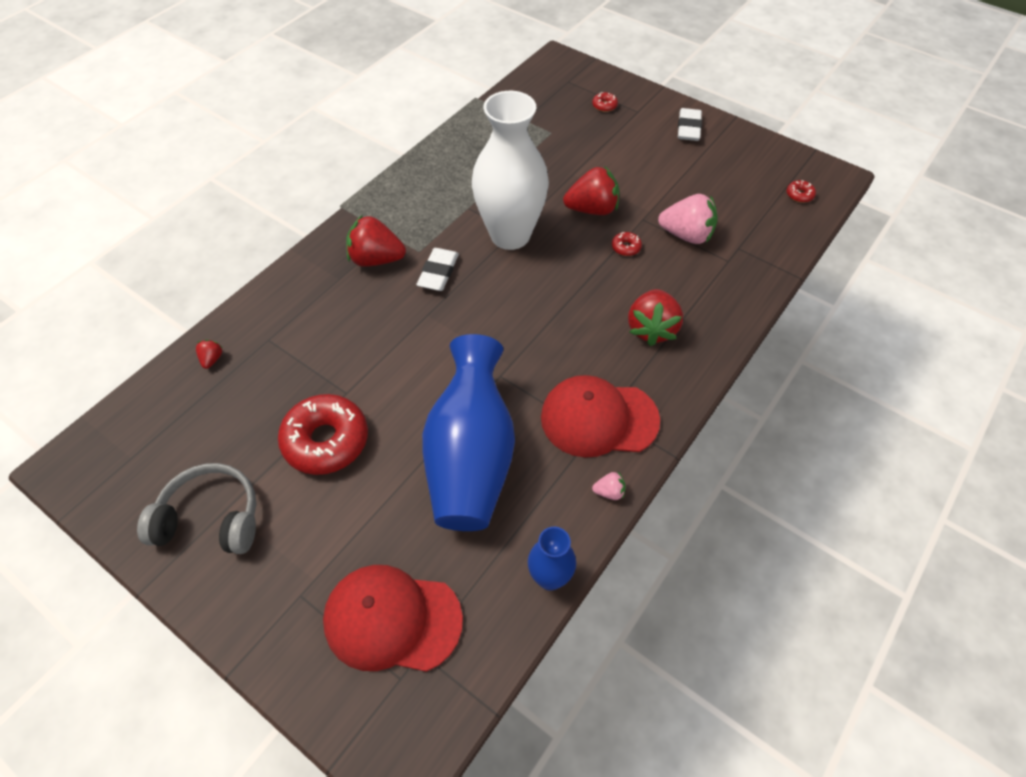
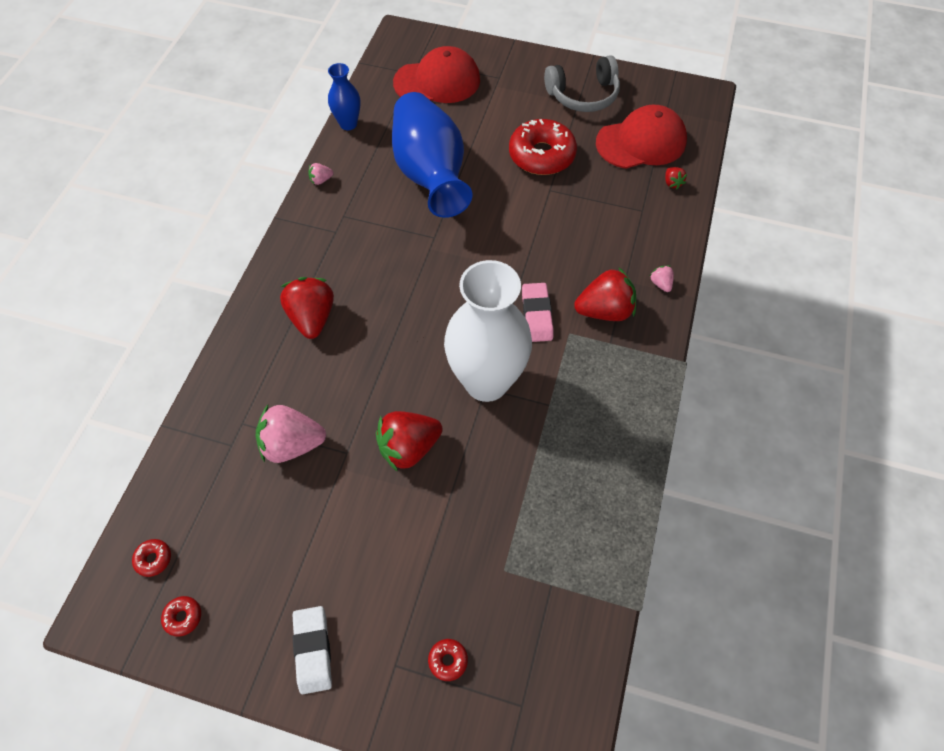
camera: 160 degrees right, 5 degrees up
white eraser [417,248,459,291] -> pink eraser [522,283,553,342]
red cap [541,375,660,458] -> red cap moved to [596,104,687,169]
red donut [612,232,642,256] -> red donut moved to [161,596,201,637]
none -> pink strawberry [650,265,674,292]

